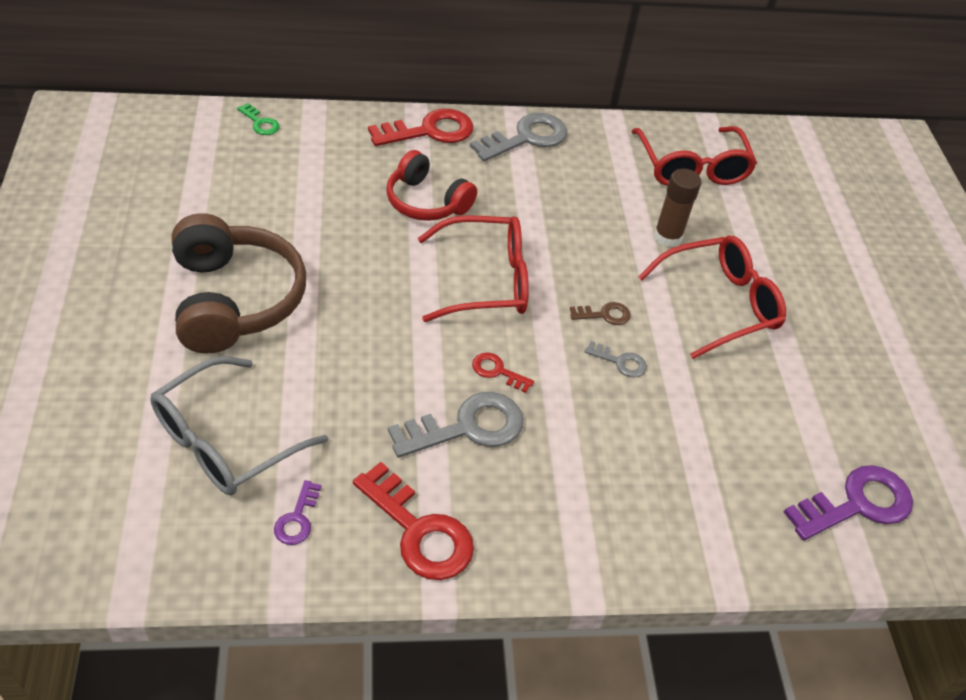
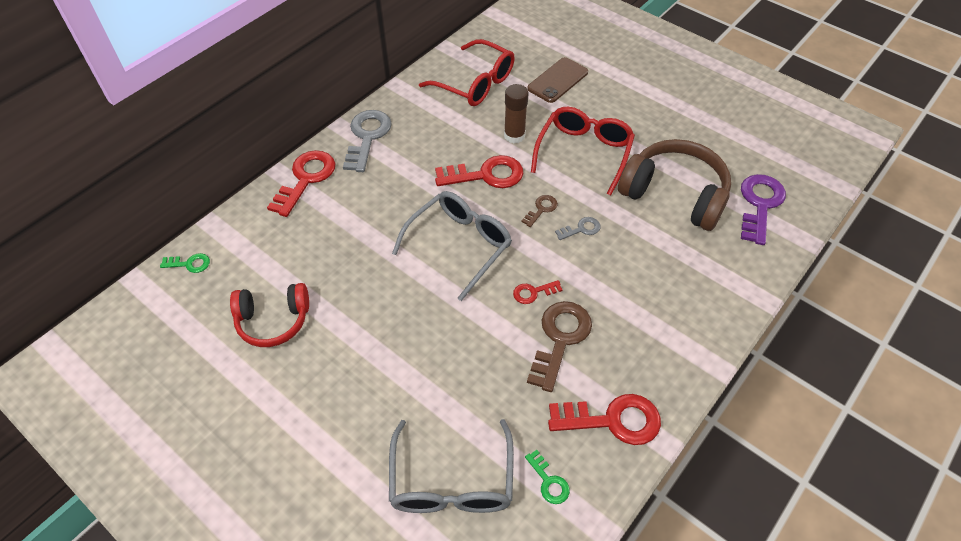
camera: 40 degrees left, 5 degrees up
brown headphones [172,213,306,353] -> brown headphones moved to [618,139,731,231]
purple key [274,480,322,545] -> green key [525,450,570,504]
red headphones [386,150,477,221] -> red headphones moved to [230,283,309,347]
grey key [388,392,523,458] -> brown key [527,301,592,392]
red glasses [418,215,529,322] -> grey glasses [392,191,512,301]
none -> red key [435,155,523,188]
none -> brown phone [527,57,588,103]

